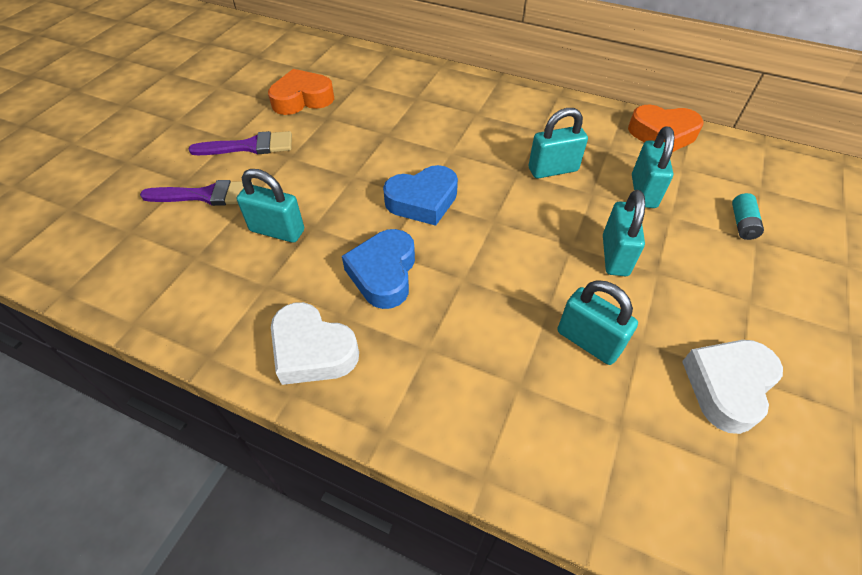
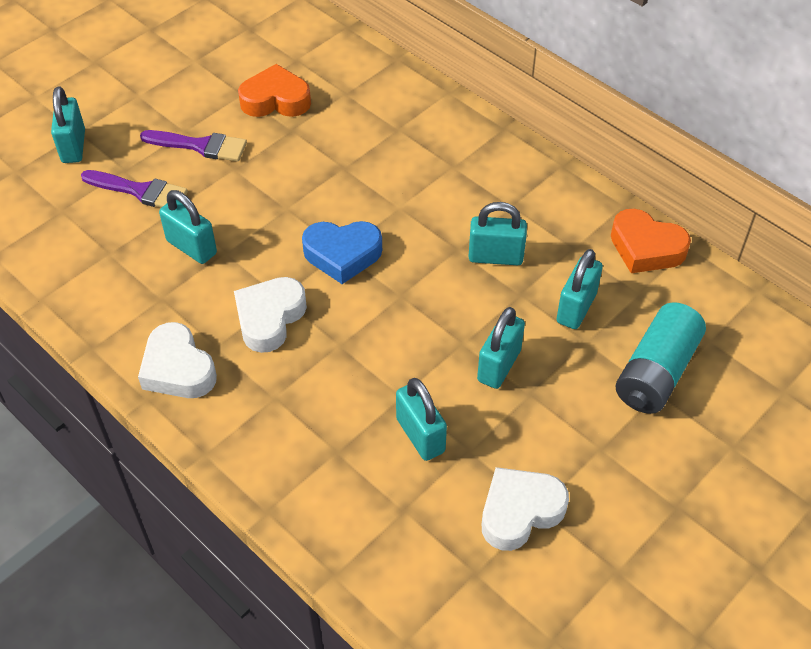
camera: 20 degrees right, 0 degrees up
blue heart [342,229,415,309] -> white heart [234,277,307,353]
turquoise battery [732,193,764,240] -> turquoise battery [616,302,706,414], size x2.19
none -> turquoise padlock [51,86,85,163]

